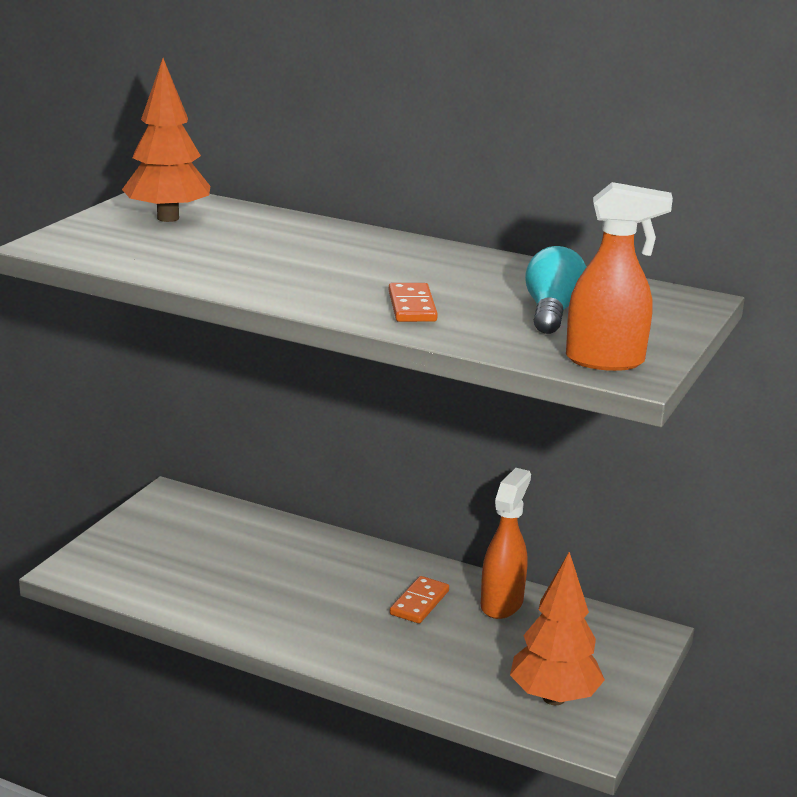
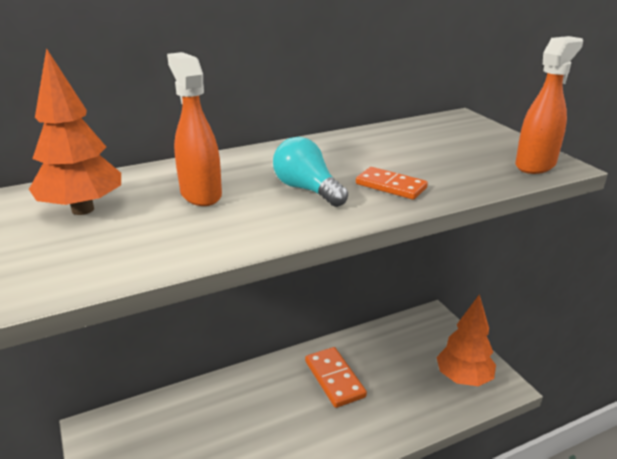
camera: 50 degrees left, 5 degrees up
orange domino [390,576,449,624] -> orange domino [305,347,367,408], size x1.50
orange spray bottle [481,468,531,619] -> orange spray bottle moved to [167,52,222,206]
turquoise light bulb [525,246,586,334] -> turquoise light bulb moved to [273,137,348,207]

